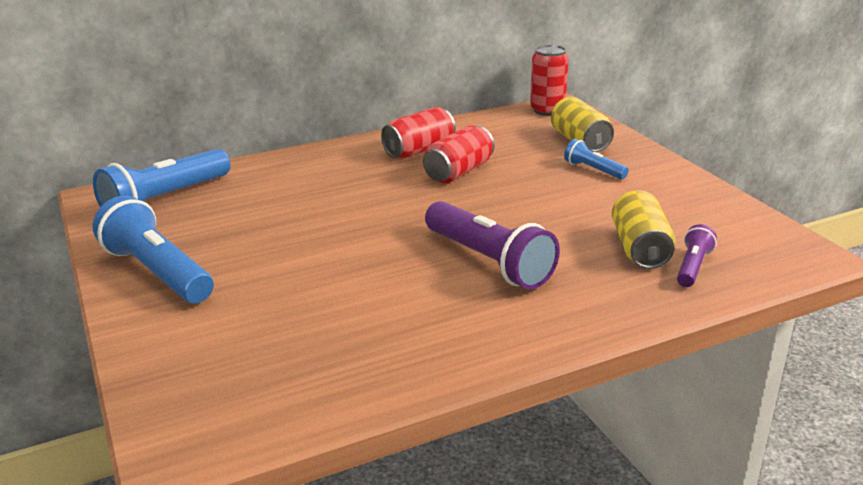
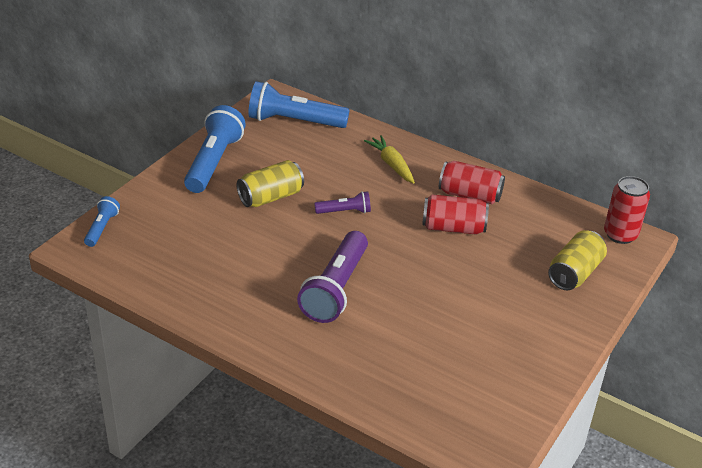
camera: 55 degrees right, 10 degrees up
blue flashlight [564,139,629,179] -> blue flashlight moved to [84,196,120,247]
yellow can [612,190,676,269] -> yellow can moved to [237,160,304,207]
purple flashlight [677,224,717,287] -> purple flashlight moved to [314,191,371,214]
none -> yellow carrot [364,135,415,184]

